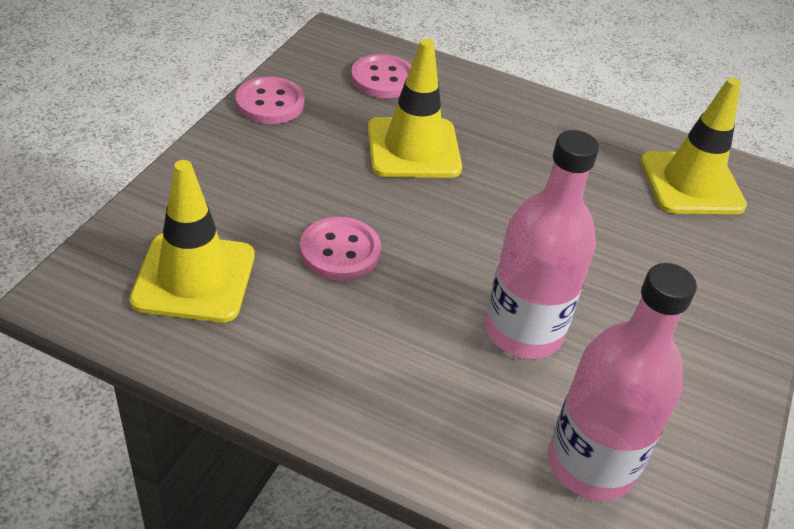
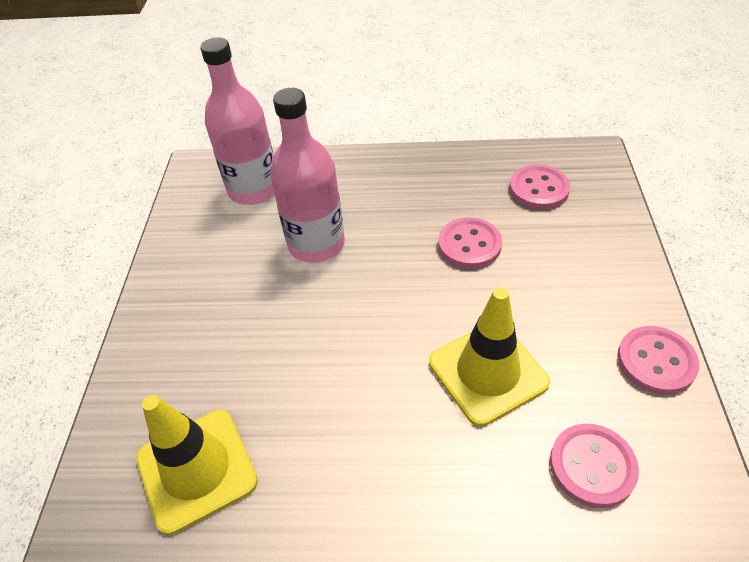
camera: 165 degrees right, 5 degrees up
yellow traffic cone [129,160,254,323] -> pink button [510,165,570,210]

